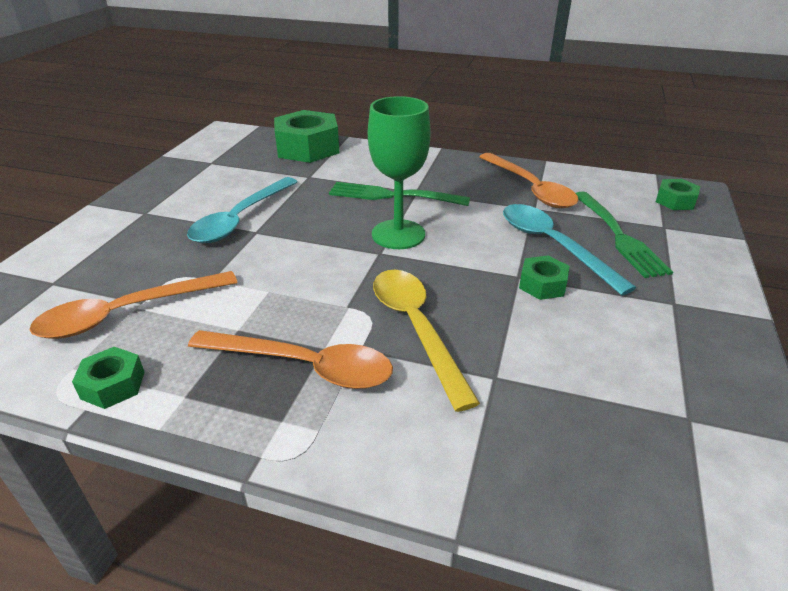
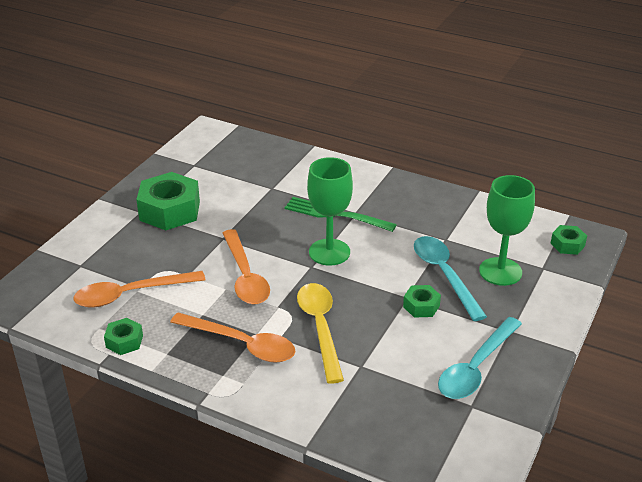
camera: 10 degrees right, 0 degrees up
turquoise spoon [187,177,298,243] -> turquoise spoon moved to [438,317,522,399]
green nut [274,110,340,163] -> green nut moved to [136,172,200,230]
orange spoon [479,153,579,208] -> orange spoon moved to [223,229,270,304]
green fork [576,192,673,278] -> green goblet [479,175,535,286]

